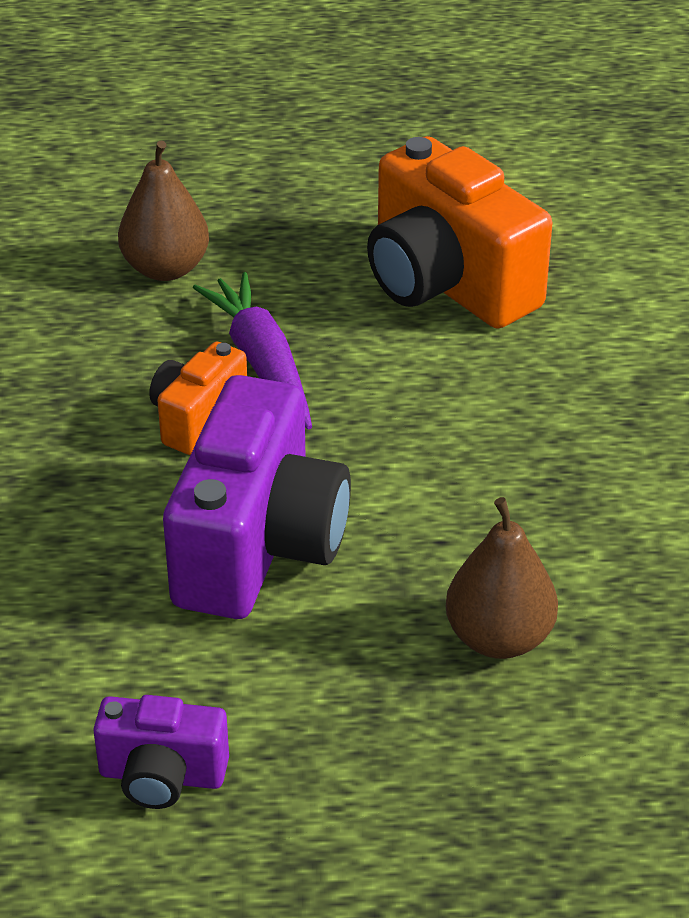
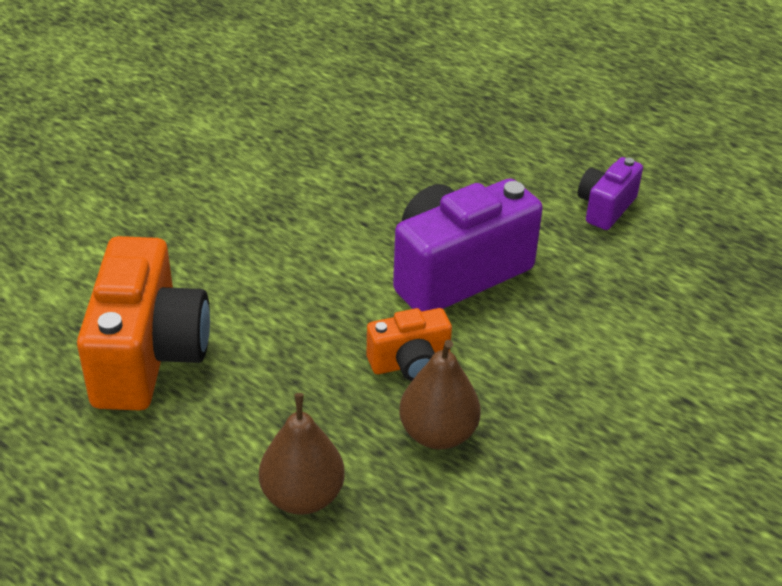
camera: 140 degrees left, 0 degrees up
purple camera [93,695,229,809] -> purple camera turned 105 degrees counterclockwise [578,157,643,230]
purple carrot [193,272,312,429] -> none
brown pear [445,497,558,659] -> brown pear moved to [399,340,481,449]

